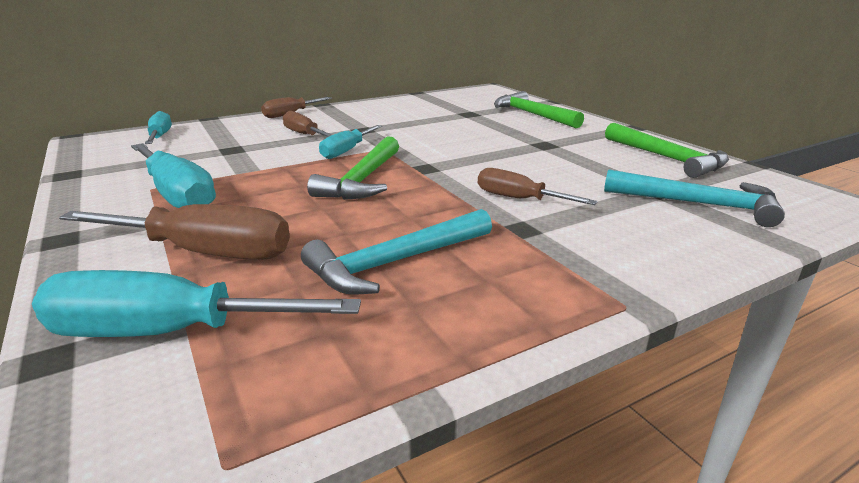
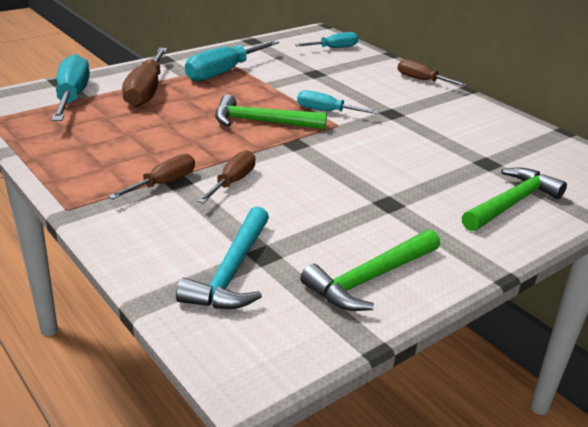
camera: 80 degrees right, 5 degrees up
brown screwdriver [283,111,332,137] -> brown screwdriver moved to [108,154,195,199]
turquoise hammer [301,209,492,295] -> none

